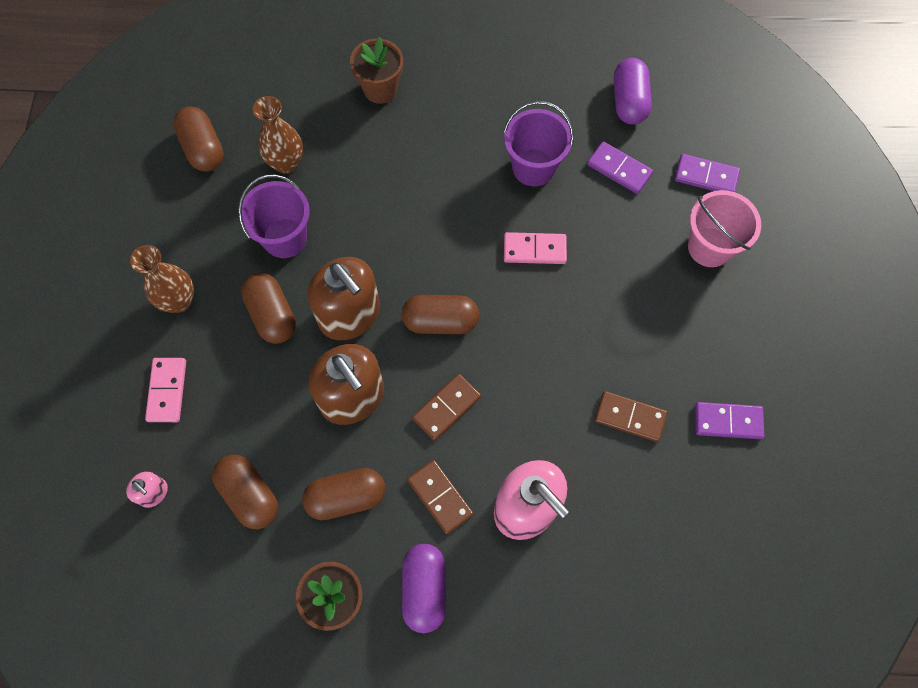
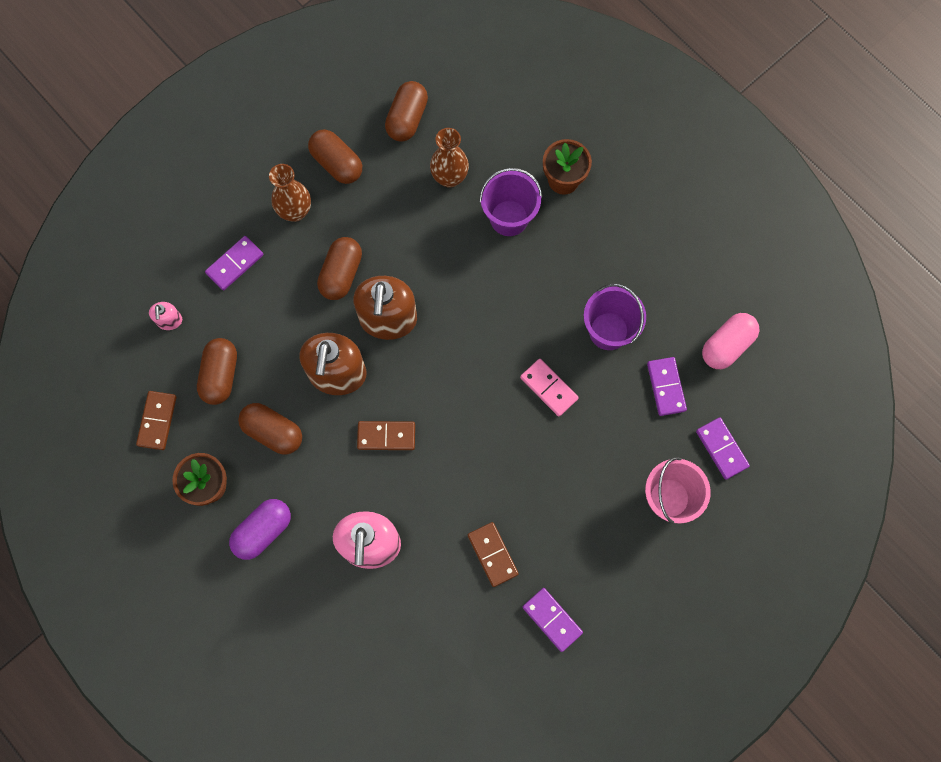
camera: 45 degrees right, 5 degrees up
pink domino [145,358,186,422] -> purple domino [205,236,263,290]
purple bucket [238,175,310,258] -> purple bucket moved to [479,168,542,236]
brown capsule [402,295,479,334] -> brown capsule moved to [308,129,362,184]
brown domino [407,460,473,534] -> brown domino moved to [136,391,177,450]
purple capsule [614,58,652,125] -> pink capsule [702,313,760,369]

